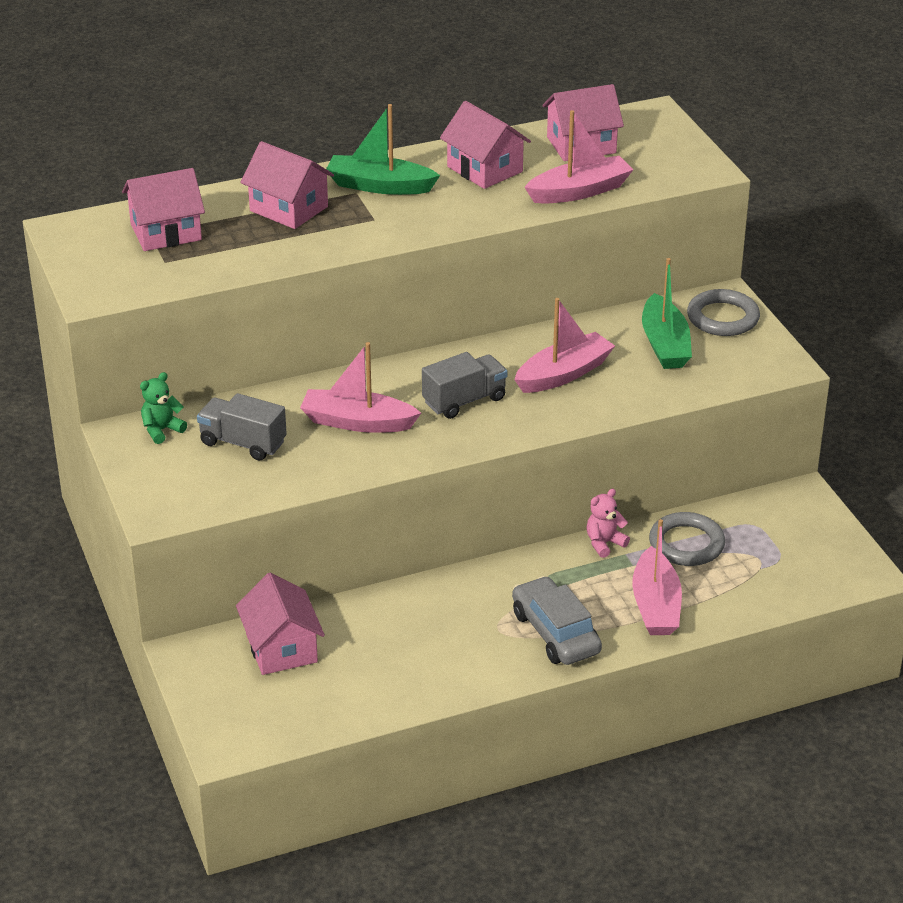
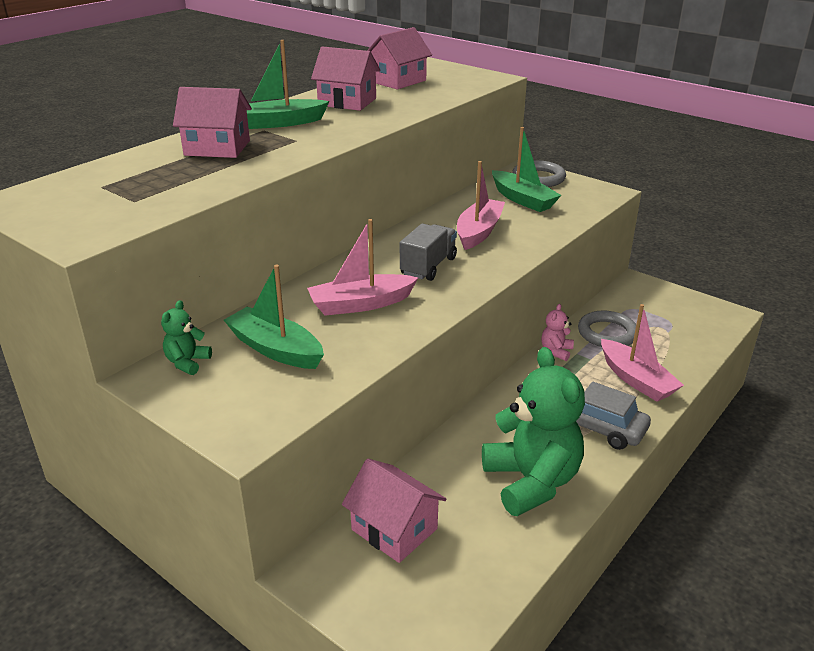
camera: 30 degrees left, 5 degrees down
pink house [122,168,205,251] -> none
grey truck [197,393,287,461] -> green boat [224,265,324,369]
pink boat [524,110,634,204] -> none
none -> green teddy bear [482,347,585,516]

